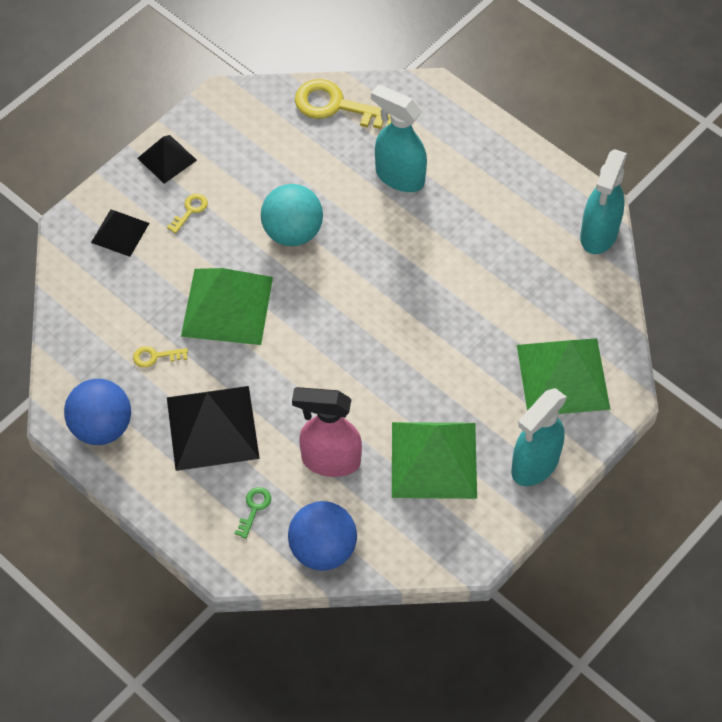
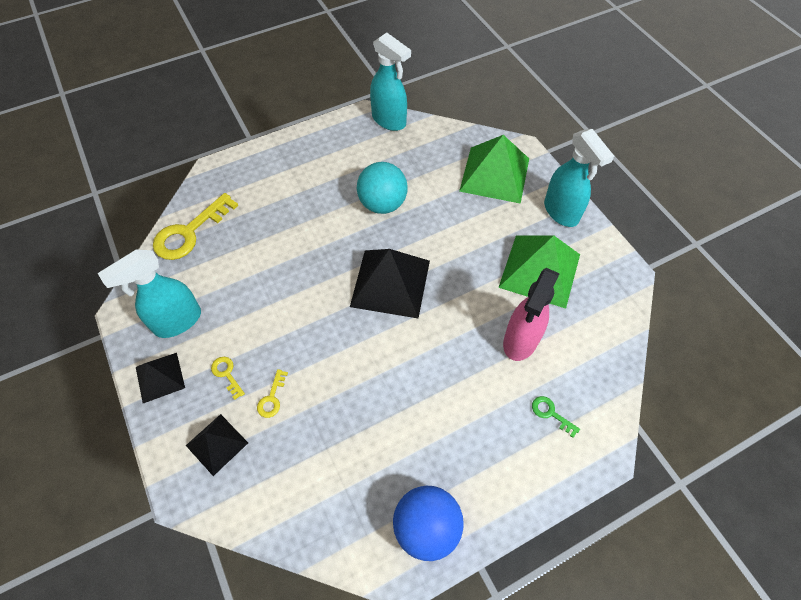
camera: 70 degrees left, 0 degrees up
yellow key [133,346,188,368] -> yellow key moved to [257,369,288,418]
black pyramid [167,386,260,471] -> black pyramid moved to [350,249,430,318]
green pyramid [181,268,273,345] -> none
turquoise ball [261,184,323,246] -> turquoise ball moved to [357,162,408,214]
blue ball [288,501,357,571] -> none
turquoise spray bottle [371,84,427,192] -> turquoise spray bottle moved to [98,249,201,338]

